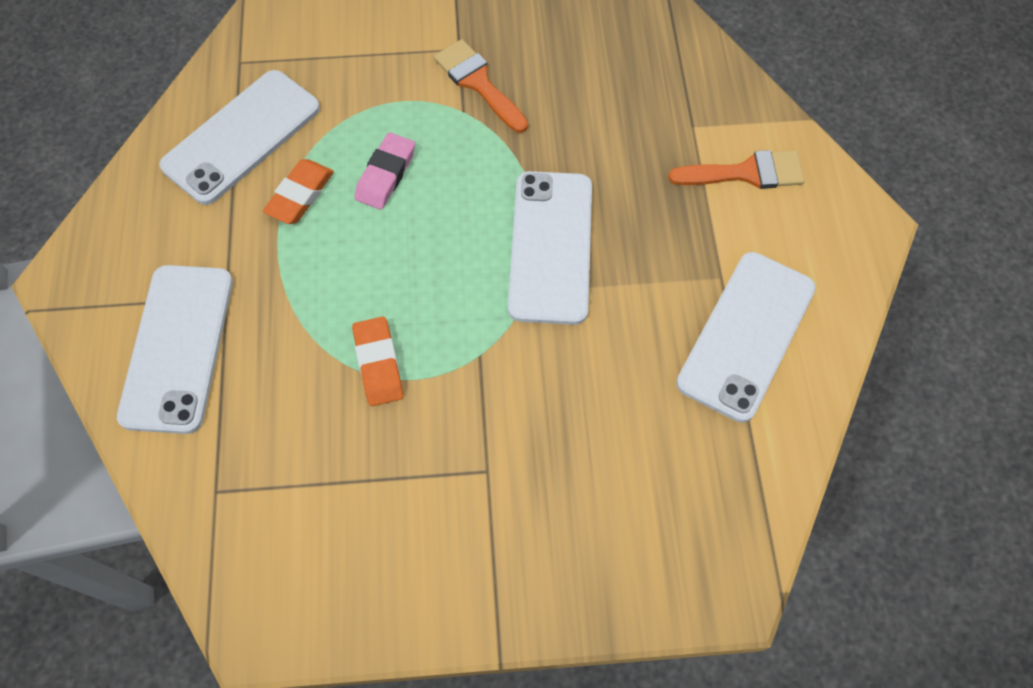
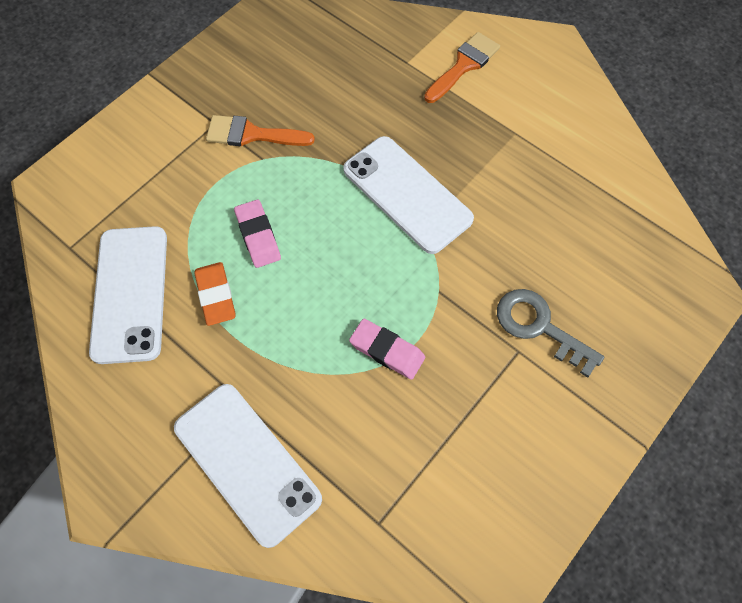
camera: 45 degrees left, 0 degrees up
orange eraser [352,317,403,406] -> pink eraser [349,319,425,380]
white phone [676,252,816,423] -> none
none -> grey key [497,289,604,378]

